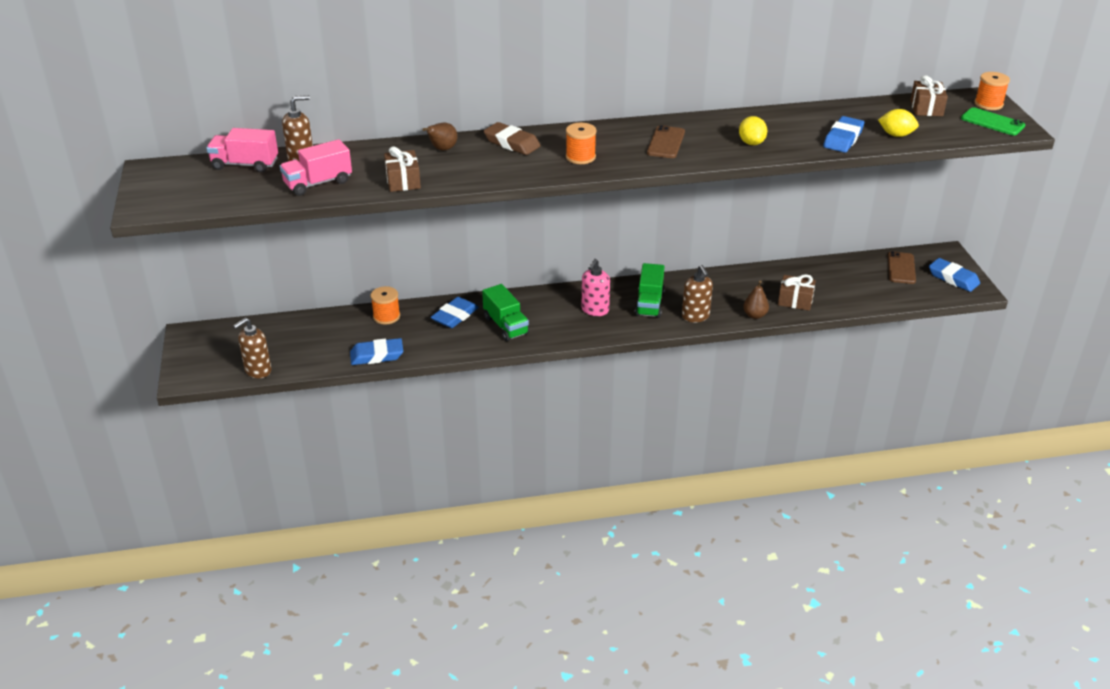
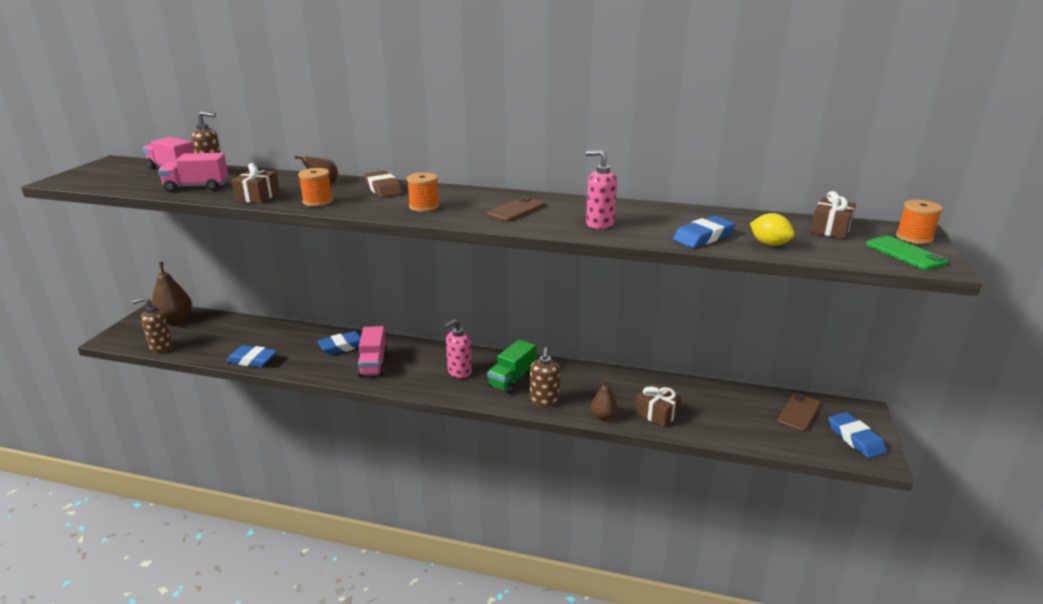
camera: 25 degrees right, 10 degrees down
orange spool [371,286,400,325] -> orange spool moved to [298,168,333,207]
green truck [482,284,529,341] -> pink truck [358,326,388,377]
yellow lemon [739,116,767,145] -> pink soap dispenser [586,150,617,229]
none -> brown pear [151,262,192,324]

